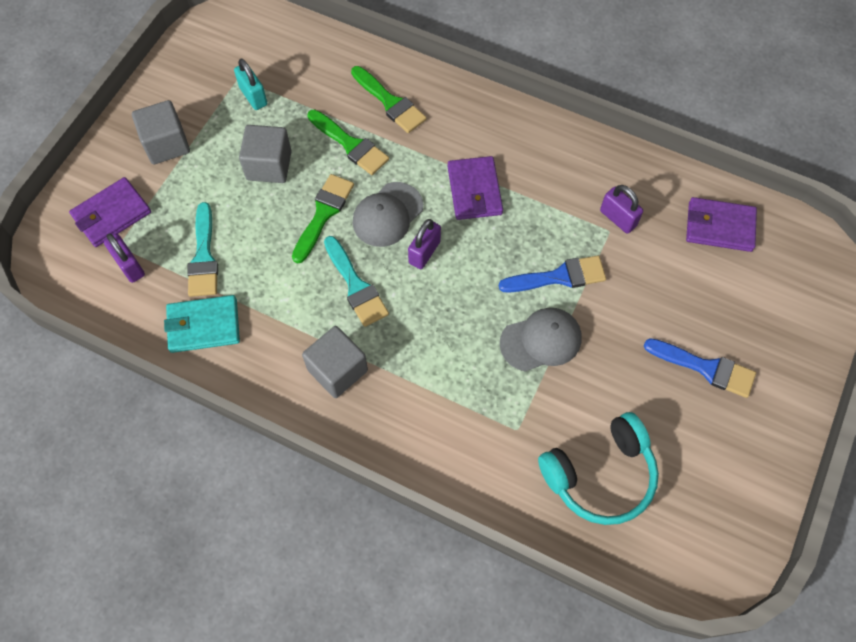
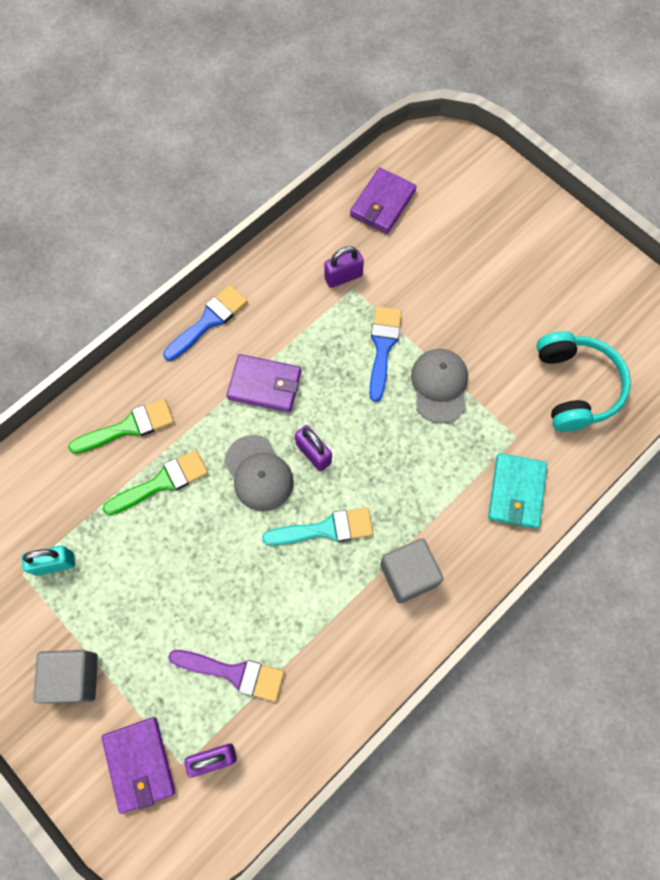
camera: 70 degrees left, 5 degrees up
turquoise wallet [164,295,240,353] -> turquoise wallet moved to [488,453,547,529]
turquoise brush [187,202,218,297] -> purple brush [168,650,284,702]
grey cube [239,125,292,183] -> none
green brush [292,174,354,263] -> none
blue brush [644,338,756,398] -> blue brush moved to [163,285,248,361]

